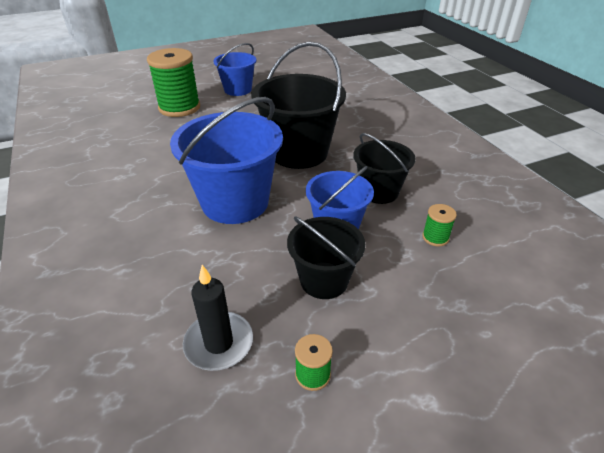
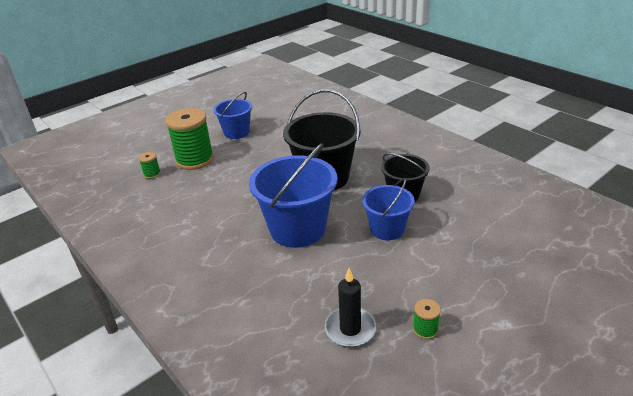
camera: 15 degrees left, 5 degrees down
black bucket [287,216,365,299] -> none
green spool [422,204,457,246] -> green spool moved to [139,152,161,179]

